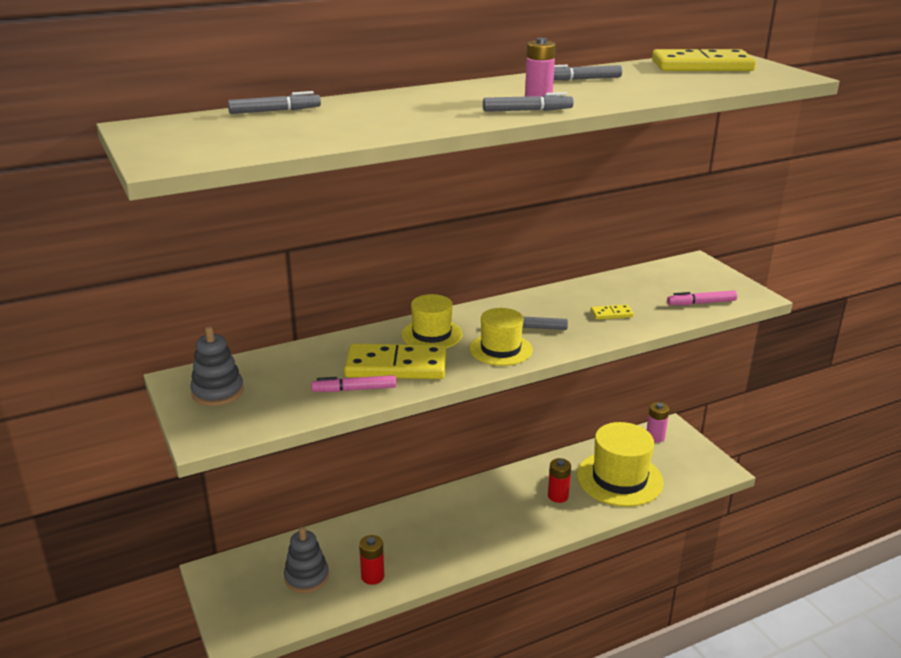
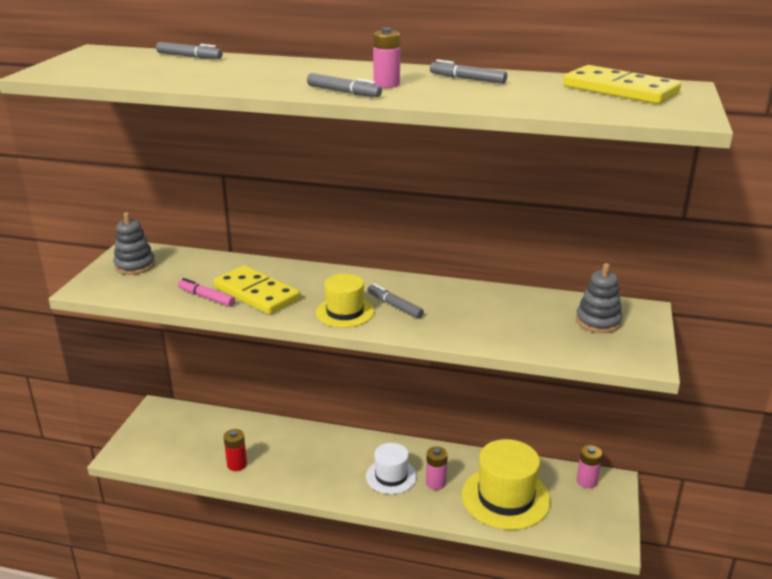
camera: 40 degrees right, 0 degrees up
grey stacking toy [284,527,329,593] -> grey stacking toy moved to [576,263,622,333]
yellow hat [401,294,463,348] -> none
red battery [548,458,571,503] -> pink battery [426,446,448,490]
yellow domino [591,305,634,320] -> none
pink marker [667,290,737,305] -> none
none -> white hat [366,443,417,494]

